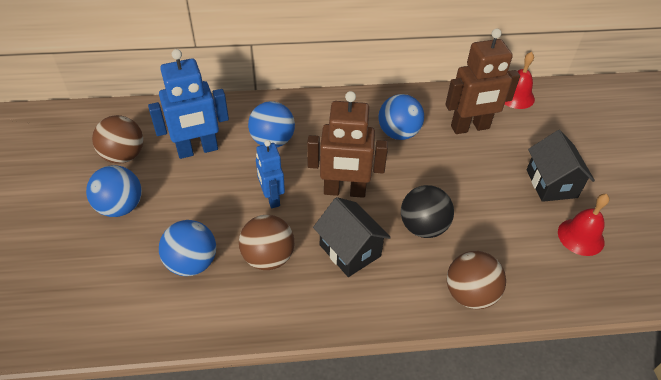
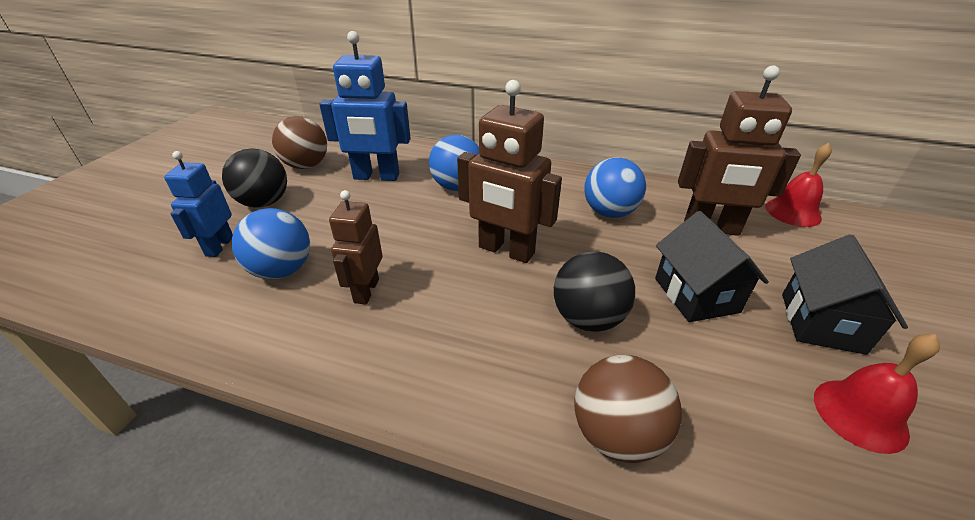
camera: 25 degrees right, 10 degrees down
blue ball [86,165,142,217] -> black ball [222,148,287,208]
brown ball [239,215,294,270] -> brown robot [329,190,383,305]
blue robot [256,140,285,208] -> blue robot moved to [164,151,233,257]
black house [313,197,391,277] -> black house moved to [655,211,769,322]

